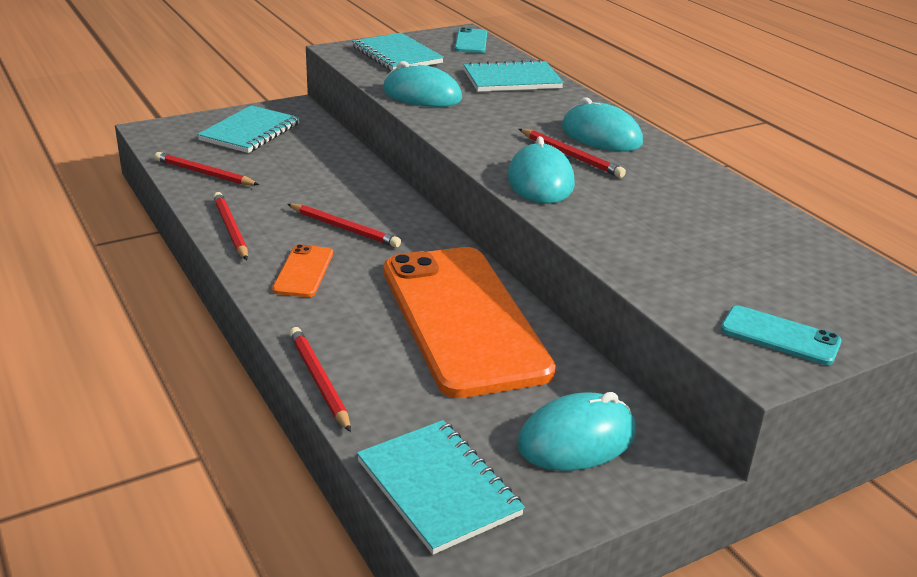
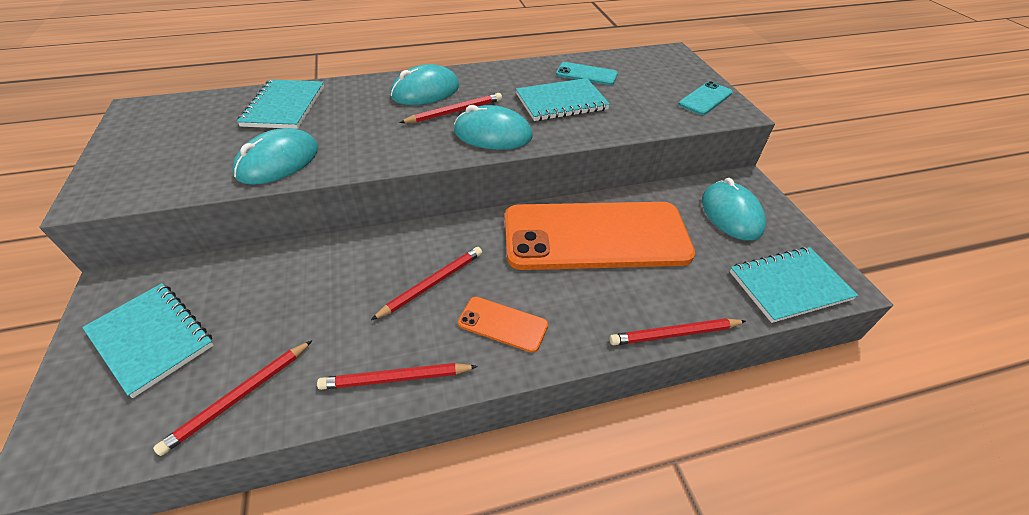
camera: 75 degrees left, 15 degrees up
turquoise notebook [352,33,444,71] -> turquoise notebook moved to [516,78,610,121]
turquoise phone [455,27,487,53] -> turquoise phone moved to [556,62,618,85]

